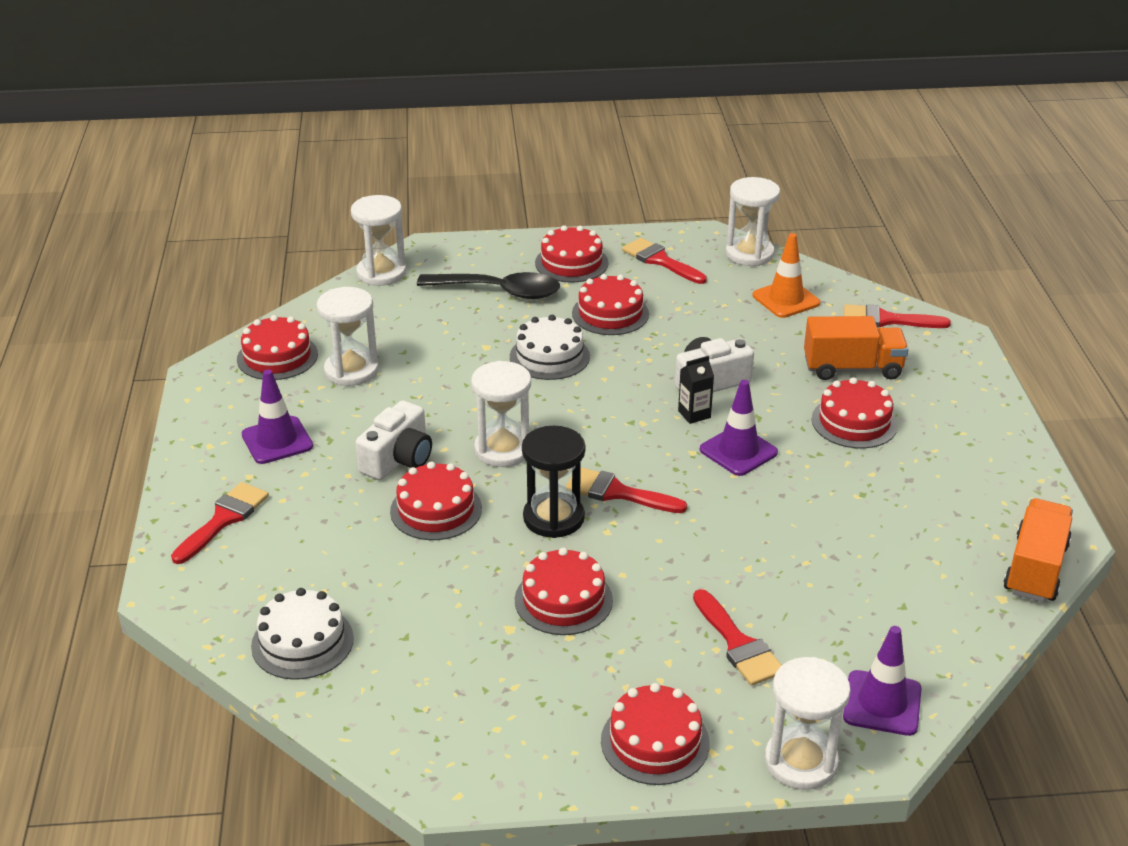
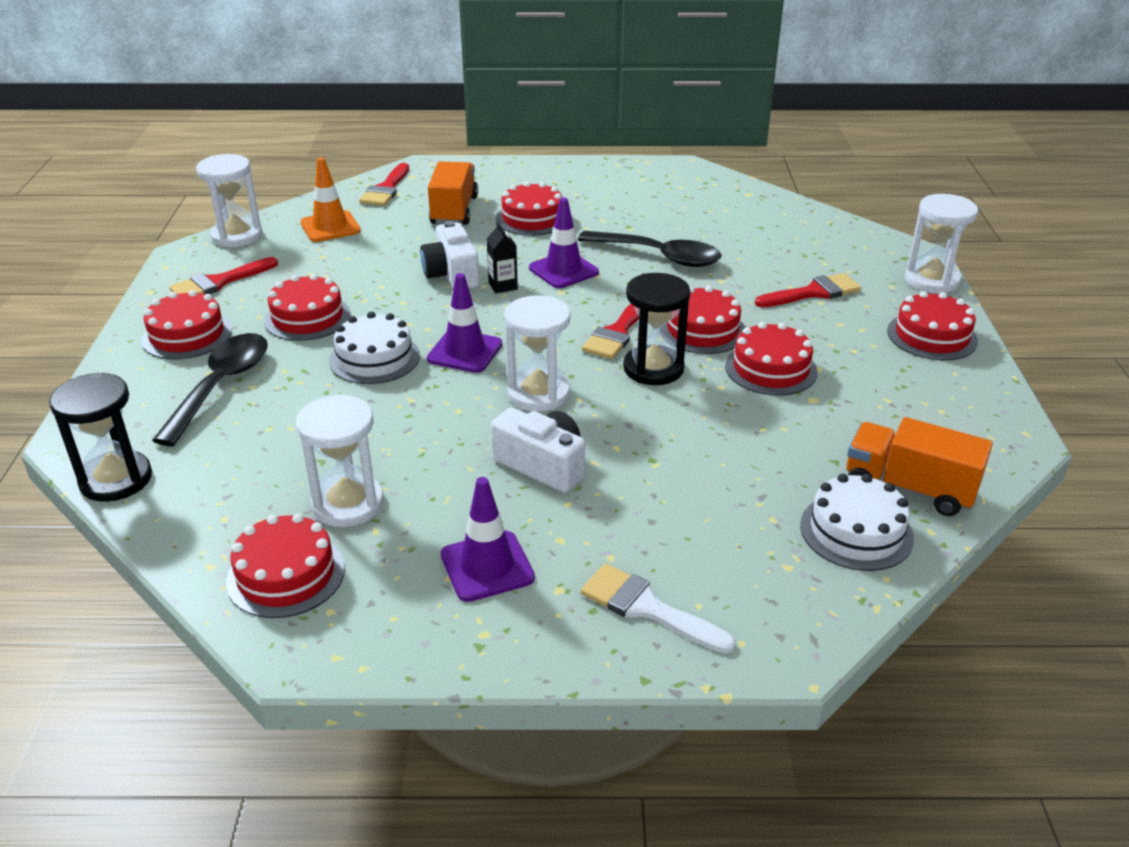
camera: 85 degrees left, 0 degrees up
red brush [171,482,269,564] -> white brush [581,564,736,654]
white hourglass [351,195,406,286] -> black hourglass [49,372,152,502]
red cake [390,462,482,540] -> red cake moved to [660,286,746,354]
purple traffic cone [843,626,922,736] -> purple traffic cone moved to [427,273,502,373]
orange truck [1004,498,1073,602] -> orange truck moved to [847,417,993,516]
none -> black spoon [578,231,722,267]

